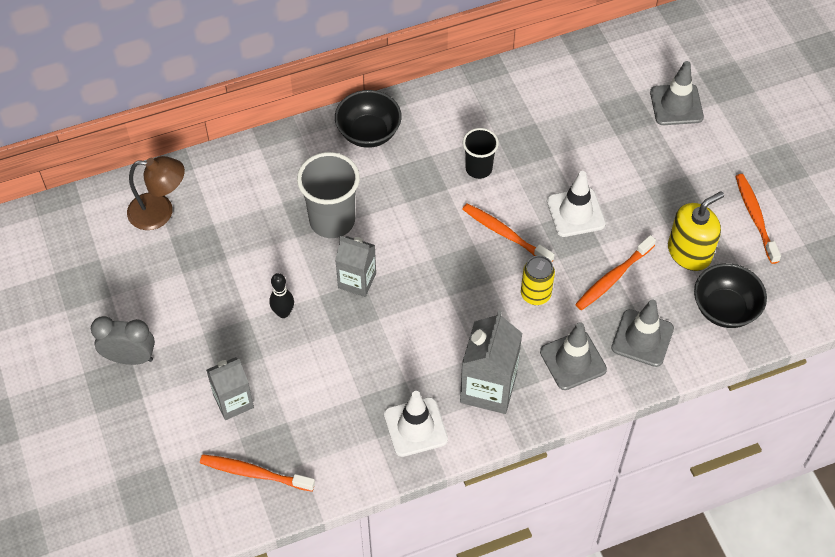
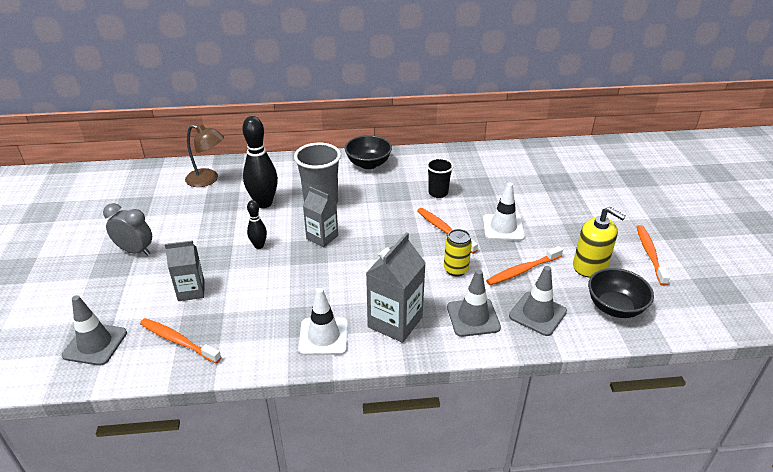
camera: 15 degrees right, 20 degrees down
grey traffic cone [650,61,704,125] -> grey traffic cone moved to [62,295,127,366]
yellow soap dispenser [668,191,724,271] -> yellow soap dispenser turned 60 degrees clockwise [573,207,626,278]
none -> black bowling pin [242,116,278,208]

